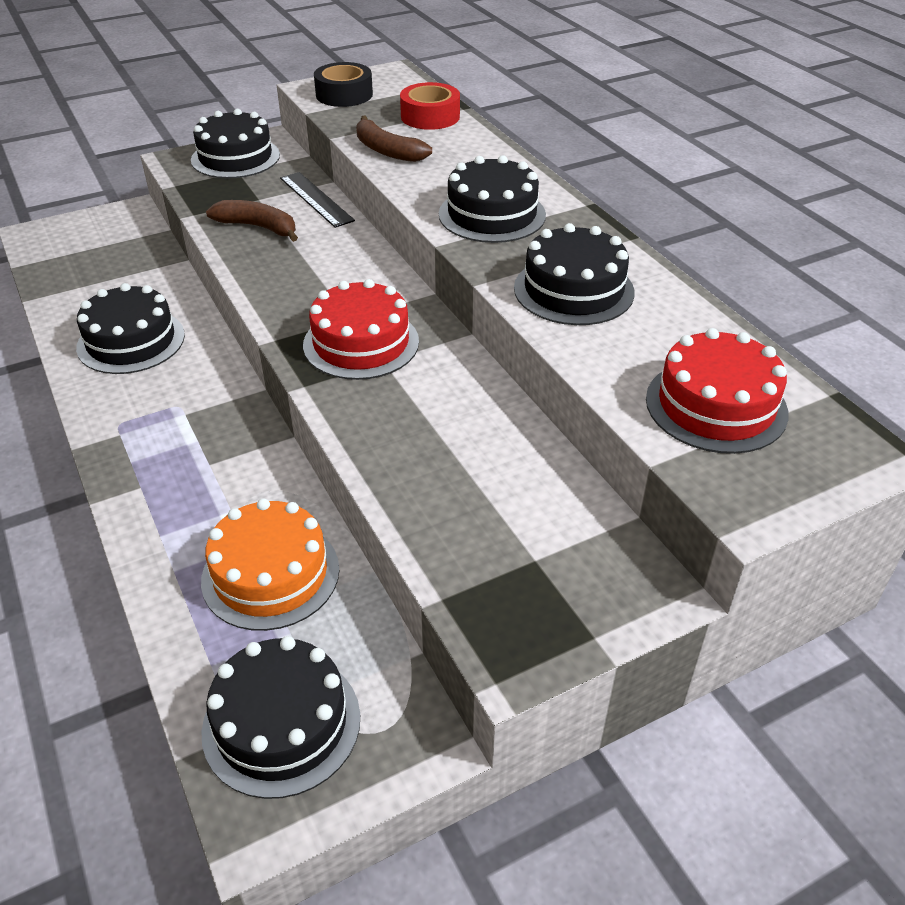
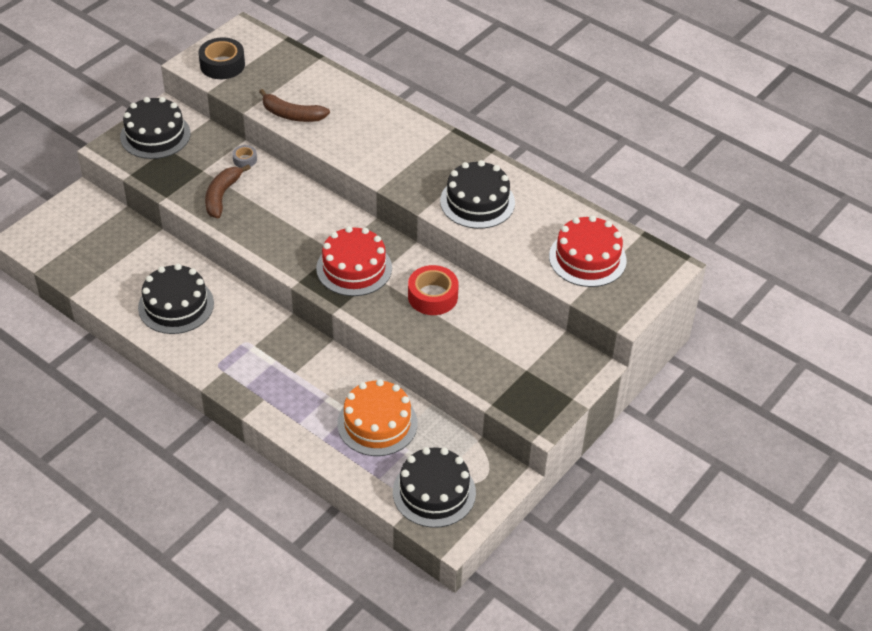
camera: 25 degrees left, 5 degrees up
brown banana [206,200,298,242] -> brown banana turned 75 degrees counterclockwise [205,164,251,218]
black ruler [280,172,355,228] -> grey tape [232,145,257,168]
red tape [400,82,460,130] -> red tape moved to [408,265,459,315]
black cake [439,155,546,243] -> none

